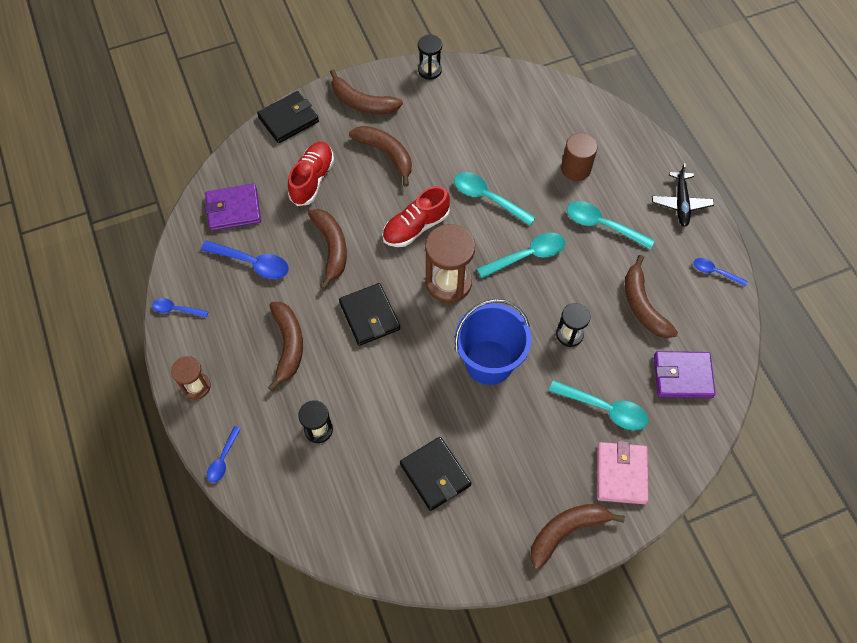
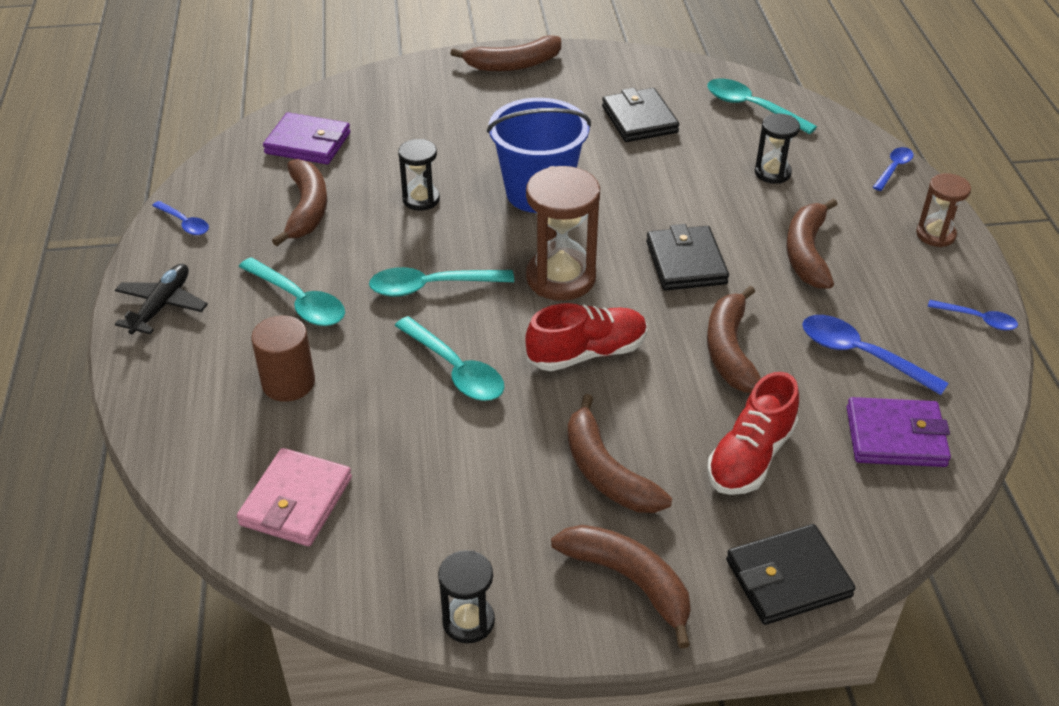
camera: 165 degrees left, 20 degrees down
turquoise spoon [549,380,648,430] -> turquoise spoon moved to [707,78,817,134]
pink wallet [597,441,649,504] -> pink wallet moved to [237,448,352,546]

